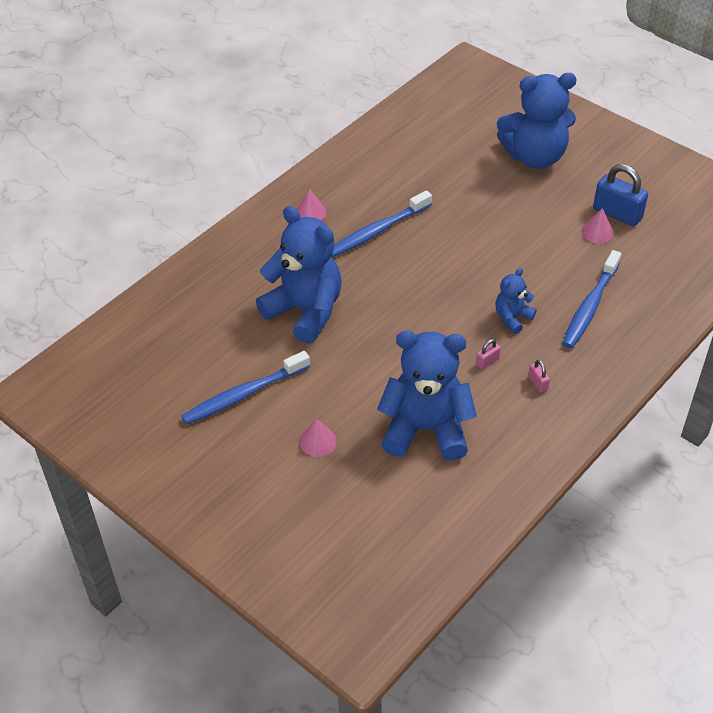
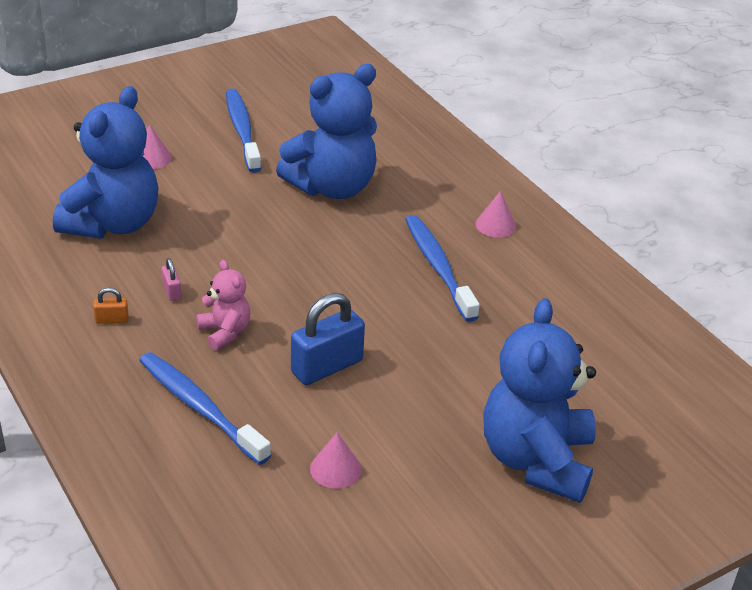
camera: 105 degrees right, 10 degrees down
blue teddy bear [495,268,537,334] -> pink teddy bear [196,260,250,350]
pink padlock [528,360,550,393] -> orange padlock [93,288,129,324]
blue padlock [593,164,648,226] -> blue padlock moved to [291,293,365,385]

